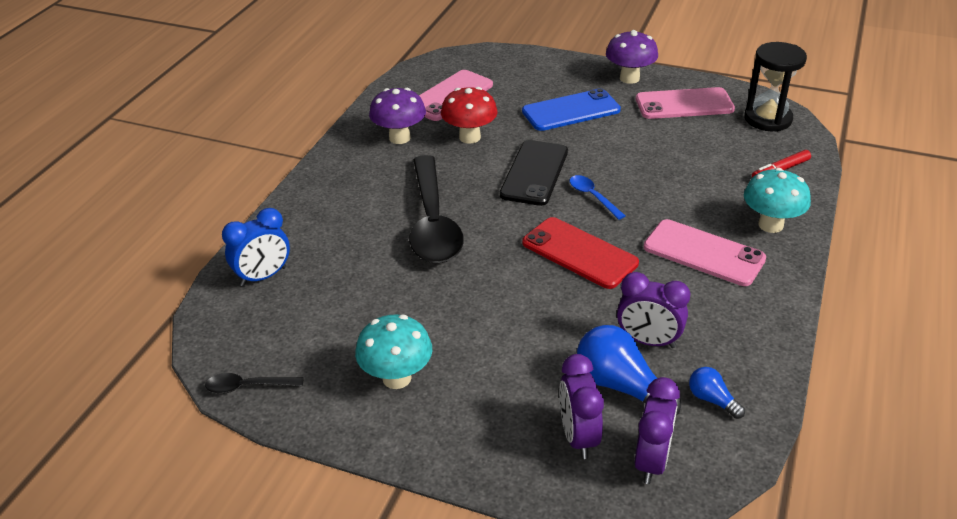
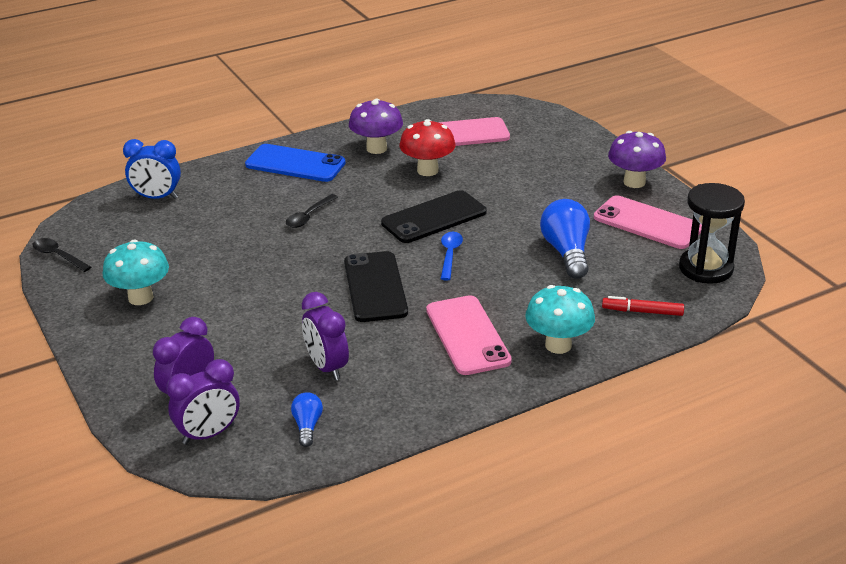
camera: 40 degrees right, 5 degrees down
black spoon [409,155,464,264] -> black spoon [286,194,338,228], size x0.43
blue phone [522,88,621,131] -> blue phone moved to [245,144,346,182]
red phone [522,217,639,289] -> black phone [344,251,408,322]
blue light bulb [577,325,681,415] -> blue light bulb moved to [540,199,590,279]

